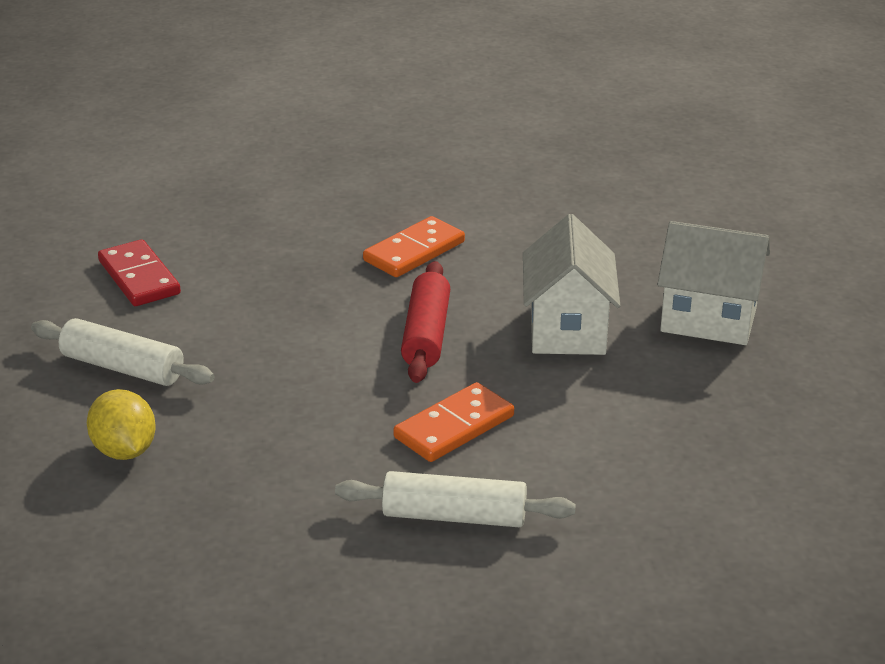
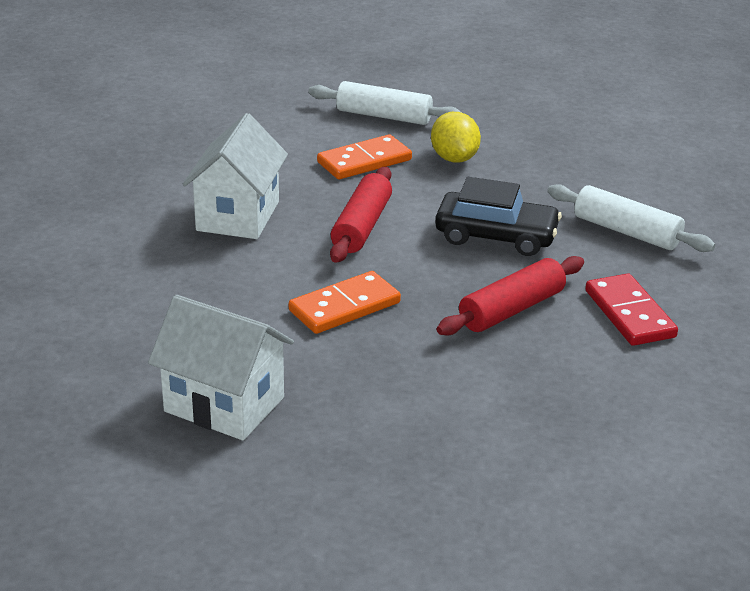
camera: 170 degrees left, 0 degrees up
yellow lemon [87,389,156,460] -> yellow lemon moved to [431,112,481,163]
white house [657,221,770,345] -> white house moved to [148,295,294,440]
none -> black car [435,177,562,256]
none -> red rolling pin [437,256,584,336]

